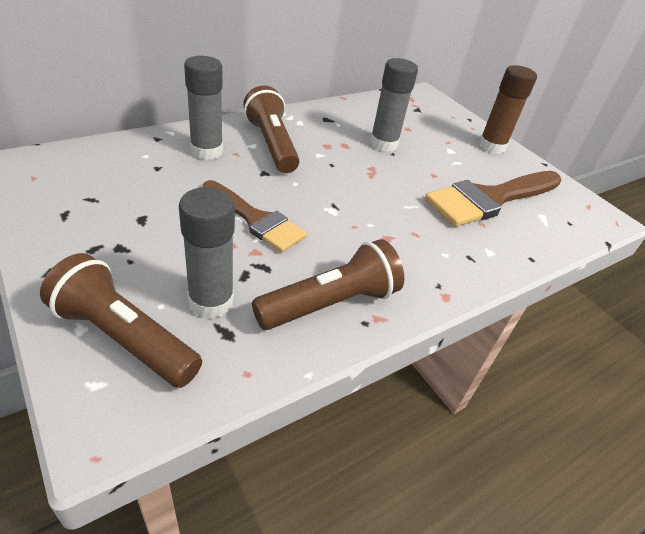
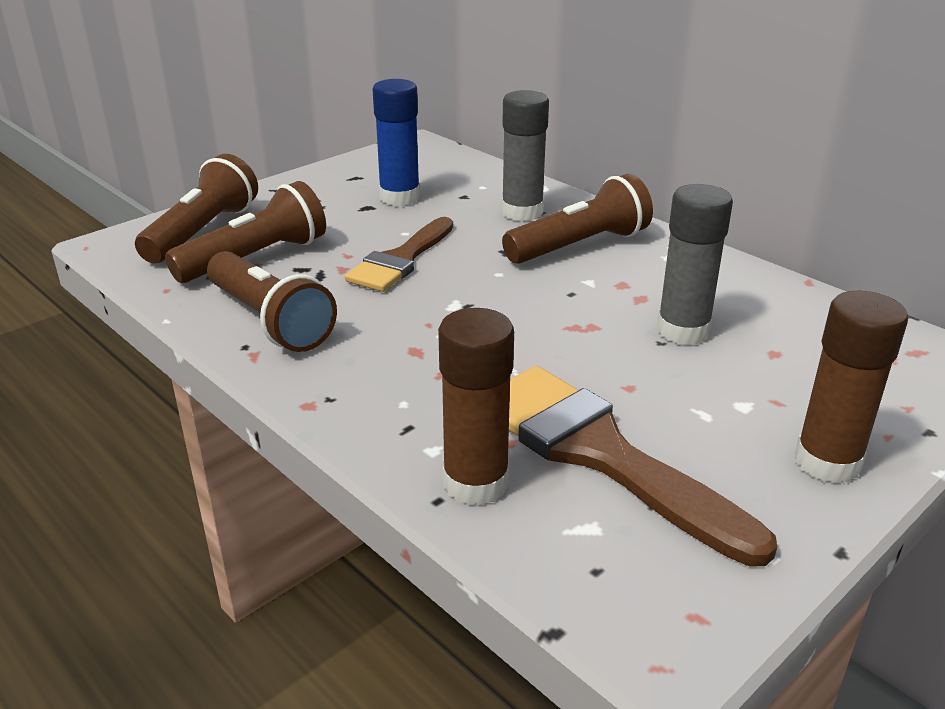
camera: 85 degrees right, 10 degrees down
grey glue stick [179,187,235,319] -> brown flashlight [165,181,326,283]
none -> blue glue stick [373,79,420,206]
none -> brown glue stick [438,308,514,505]

